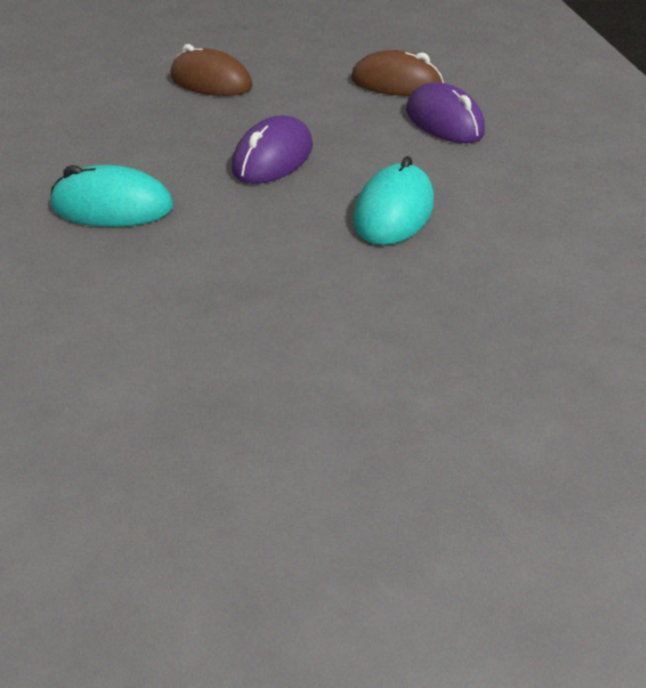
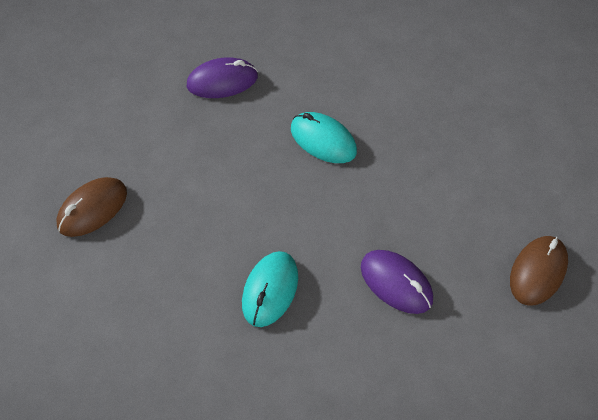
camera: 75 degrees left, 15 degrees up
purple mouse [232,115,313,184] -> purple mouse moved to [361,250,433,314]
brown mouse [351,50,444,96] -> brown mouse moved to [510,236,568,306]

